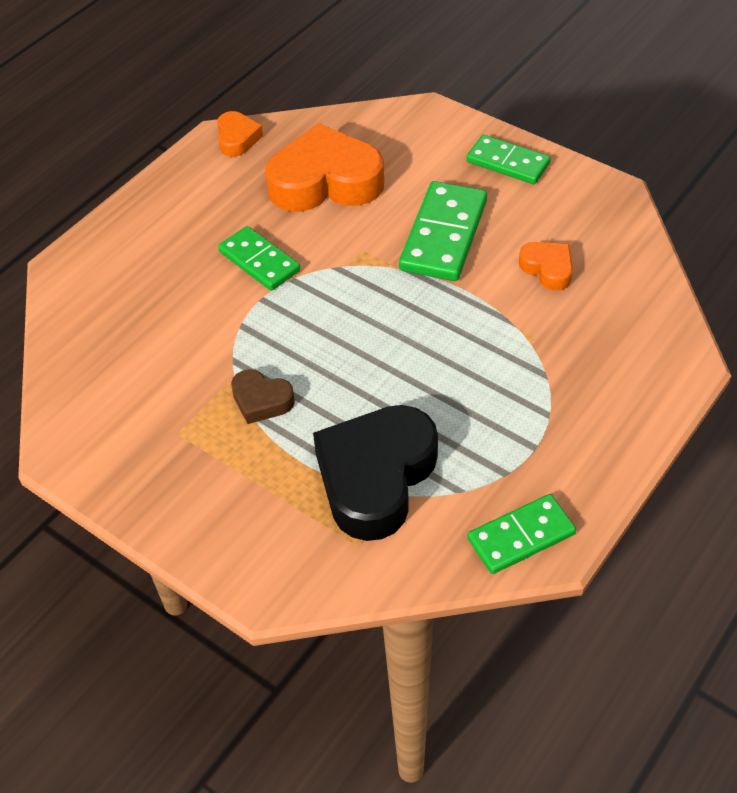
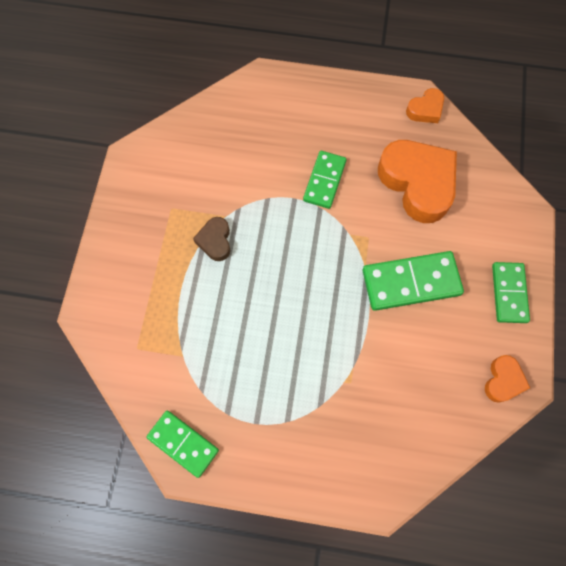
camera: 60 degrees right, 20 degrees up
black heart [313,405,438,541] -> none
orange heart [519,242,573,291] -> orange heart moved to [485,355,530,403]

